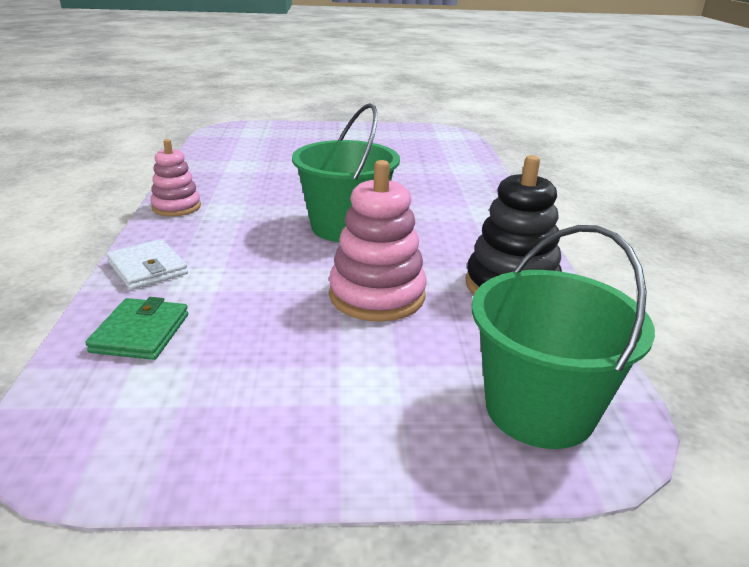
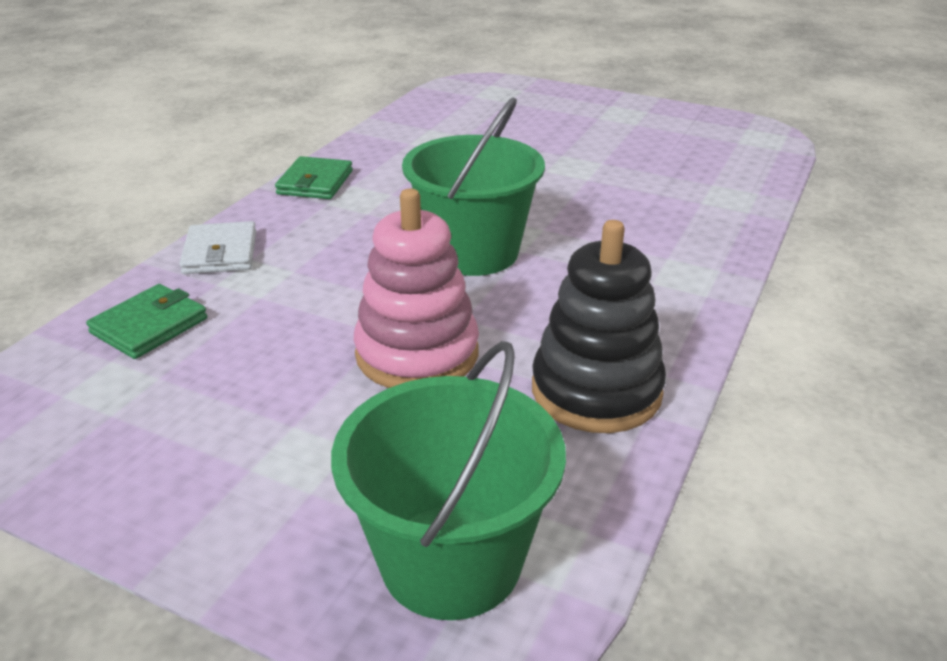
camera: 30 degrees right, 5 degrees up
pink stacking toy [150,139,201,217] -> green wallet [275,156,353,199]

